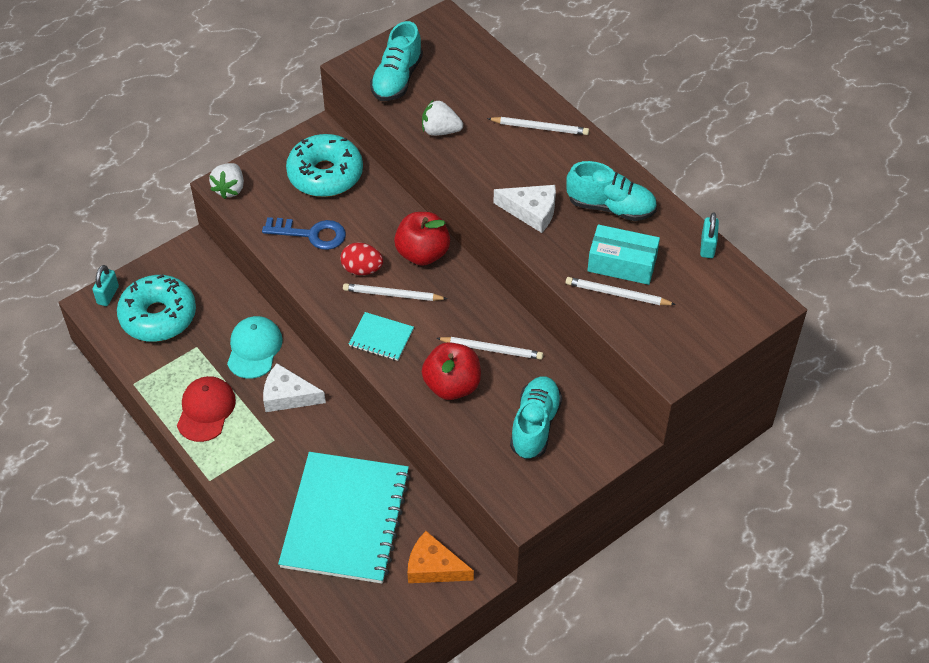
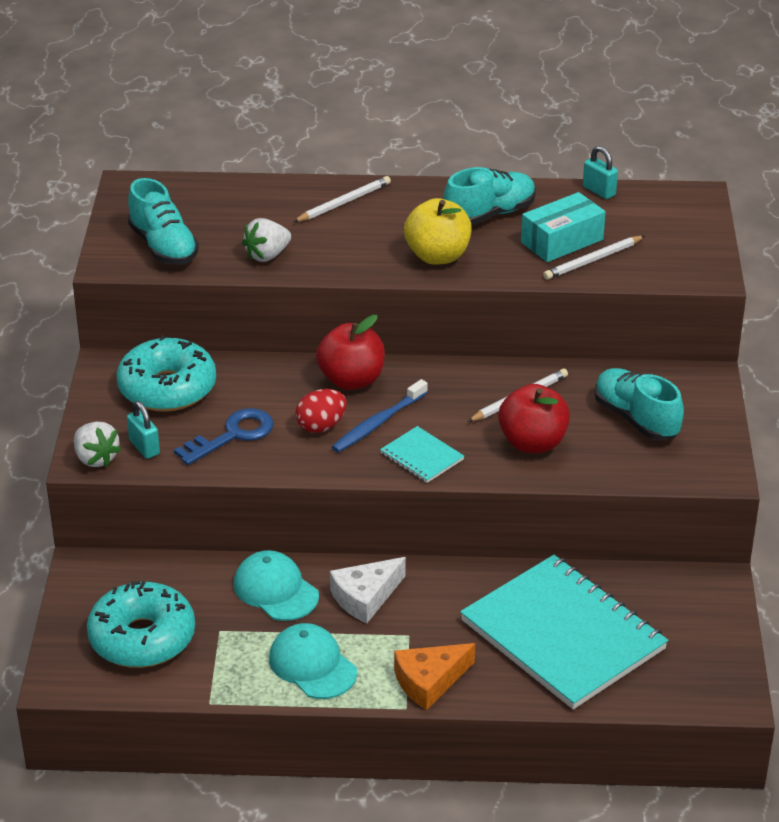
camera: 50 degrees left, 15 degrees down
turquoise padlock [92,265,119,306] -> turquoise padlock moved to [127,401,160,459]
red cap [177,376,236,442] -> turquoise cap [269,623,357,699]
white pencil [343,283,447,301] -> blue toothbrush [332,379,428,452]
turquoise notebook [349,312,414,361] -> turquoise notebook turned 75 degrees clockwise [380,426,464,483]
orange cheese [408,531,474,583] -> orange cheese moved to [394,643,475,710]
white cheese [494,185,556,233] -> yellow apple [404,198,472,265]

